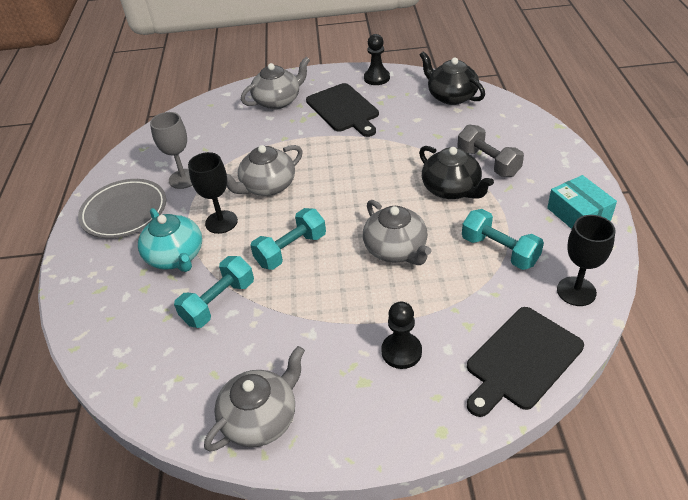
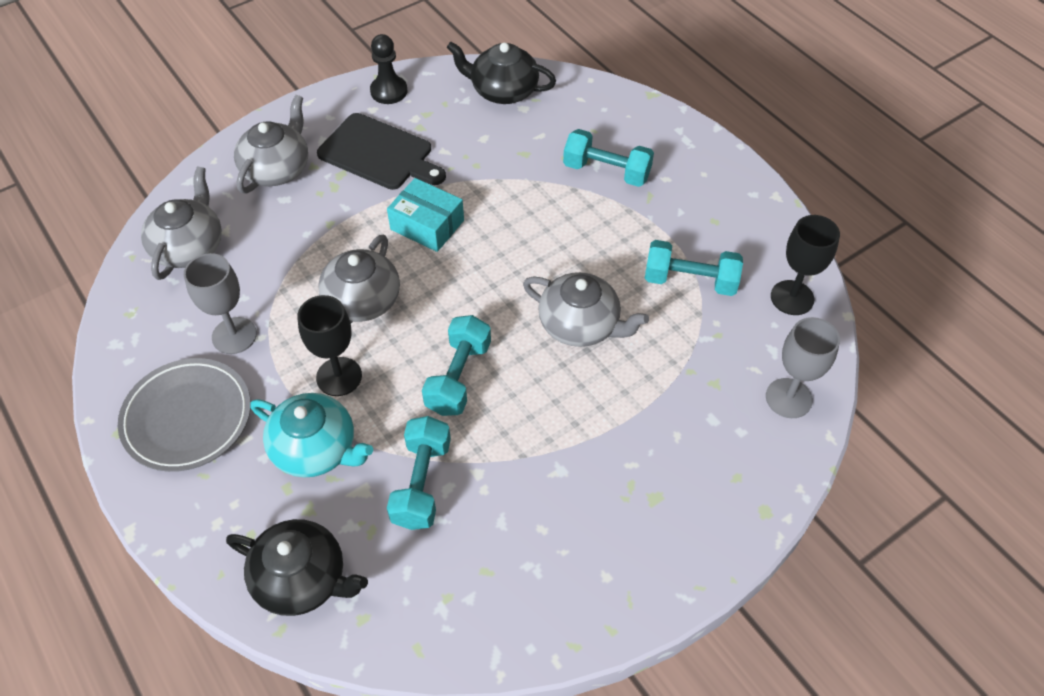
camera: 35 degrees left, 10 degrees up
grey teapot [204,346,305,451] -> grey teapot moved to [141,167,222,280]
black pawn [381,301,422,369] -> none
black teapot [419,146,494,199] -> black teapot moved to [226,519,368,616]
grey dumbbell [457,125,524,177] -> turquoise dumbbell [563,129,654,187]
black cutting board [467,307,584,417] -> grey goblet [766,317,840,418]
turquoise box [547,175,617,229] -> turquoise box moved to [387,178,464,252]

